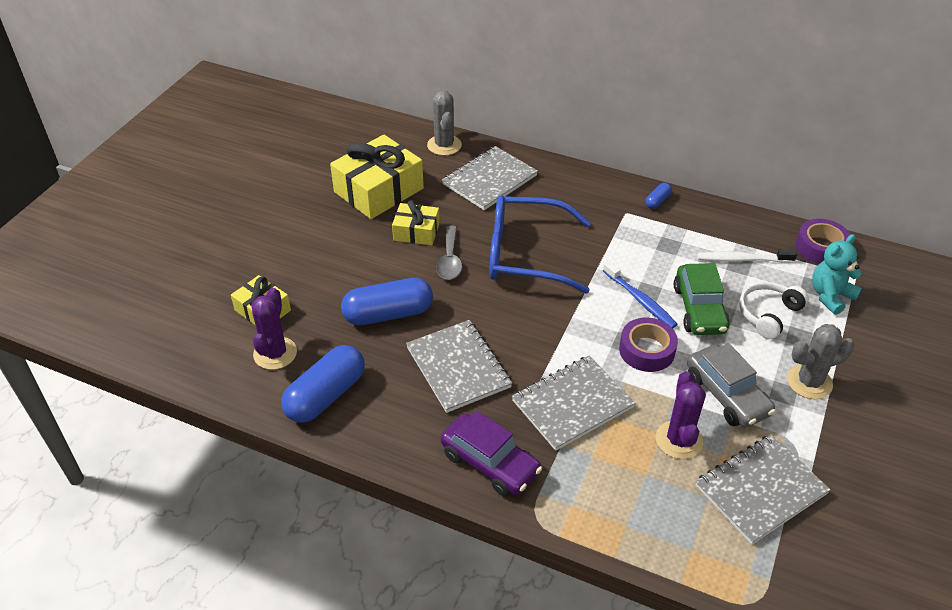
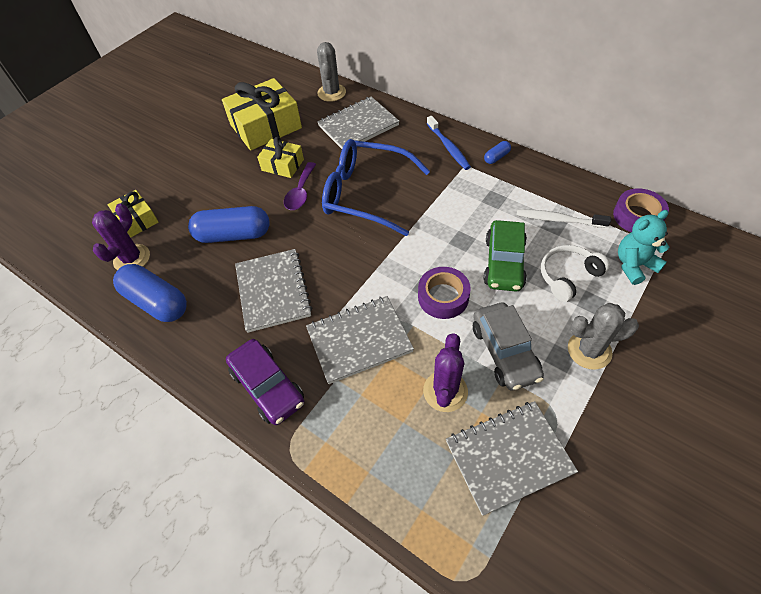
camera: 15 degrees right, 10 degrees up
blue capsule [281,345,365,423] -> blue capsule turned 75 degrees clockwise [113,264,187,322]
grey spoon [436,226,462,280] -> purple spoon [284,162,316,210]
blue toothbrush [603,261,678,328] -> blue toothbrush moved to [427,116,471,170]

